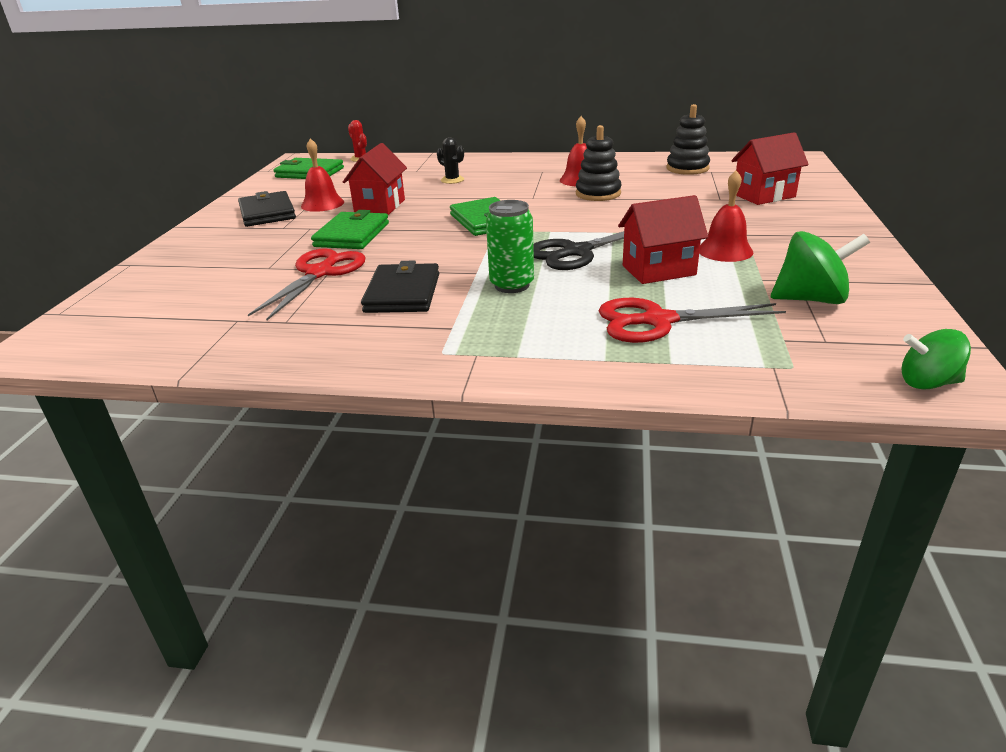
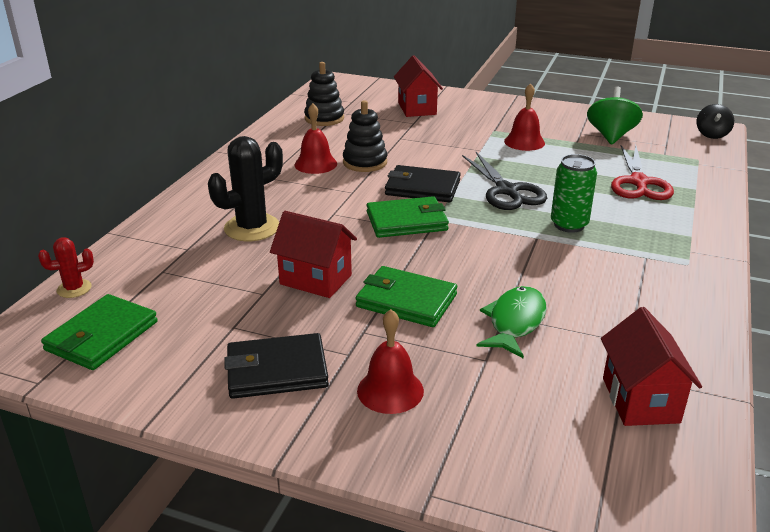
camera: 80 degrees left, 0 degrees up
red scissors [248,248,366,320] -> green fish [476,286,547,359]
red bell [301,138,344,212] -> red bell moved to [357,309,424,414]
black wallet [361,260,439,313] -> black wallet moved to [385,165,461,203]
black cactus [437,137,464,184] -> black cactus [208,136,283,241], size x1.88
red house [618,195,708,284] -> red house moved to [601,307,702,426]
green spinning top [901,329,971,390] -> black spinning top [696,104,734,139]

